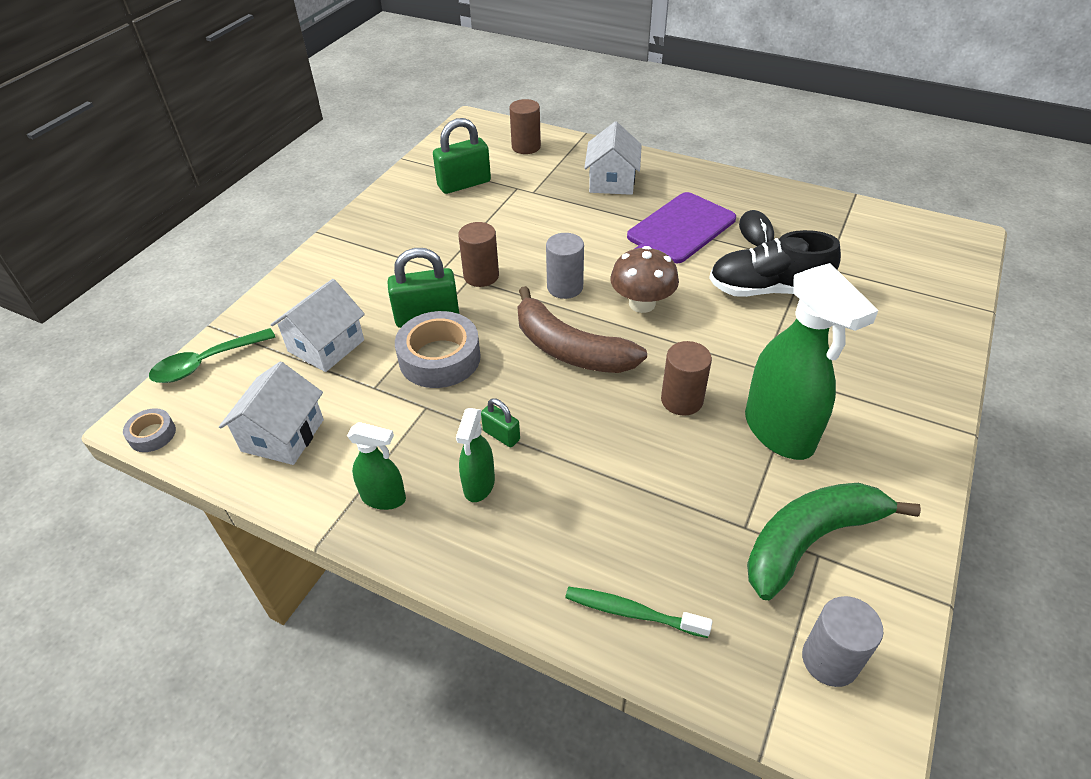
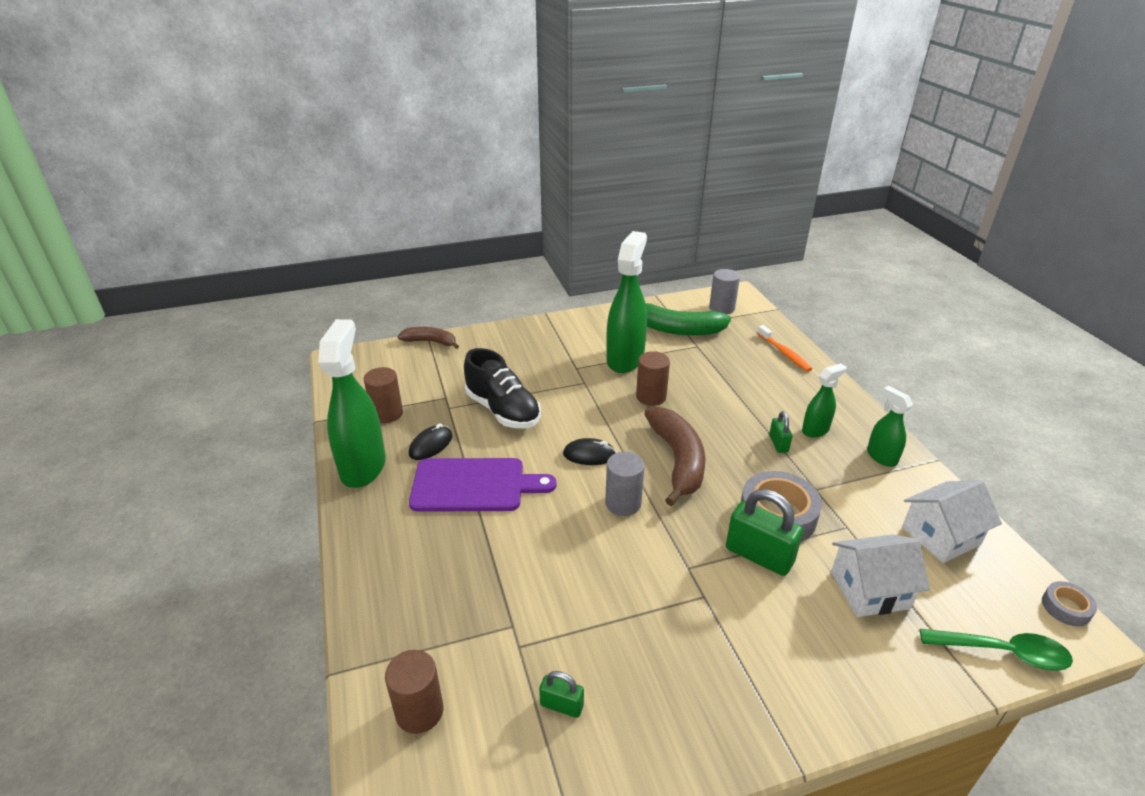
camera: 135 degrees left, 10 degrees down
green padlock [433,118,491,194] -> green padlock [539,671,584,718], size x0.53
brown cylinder [458,222,499,287] -> brown cylinder moved to [364,367,403,423]
green toothbrush [565,587,713,638] -> orange toothbrush [757,325,812,372]
white house [584,122,642,195] -> none
brown mushroom [610,246,679,313] -> black mouse [563,438,616,465]
none -> green spray bottle [318,319,386,488]
none -> brown banana [397,327,459,349]

